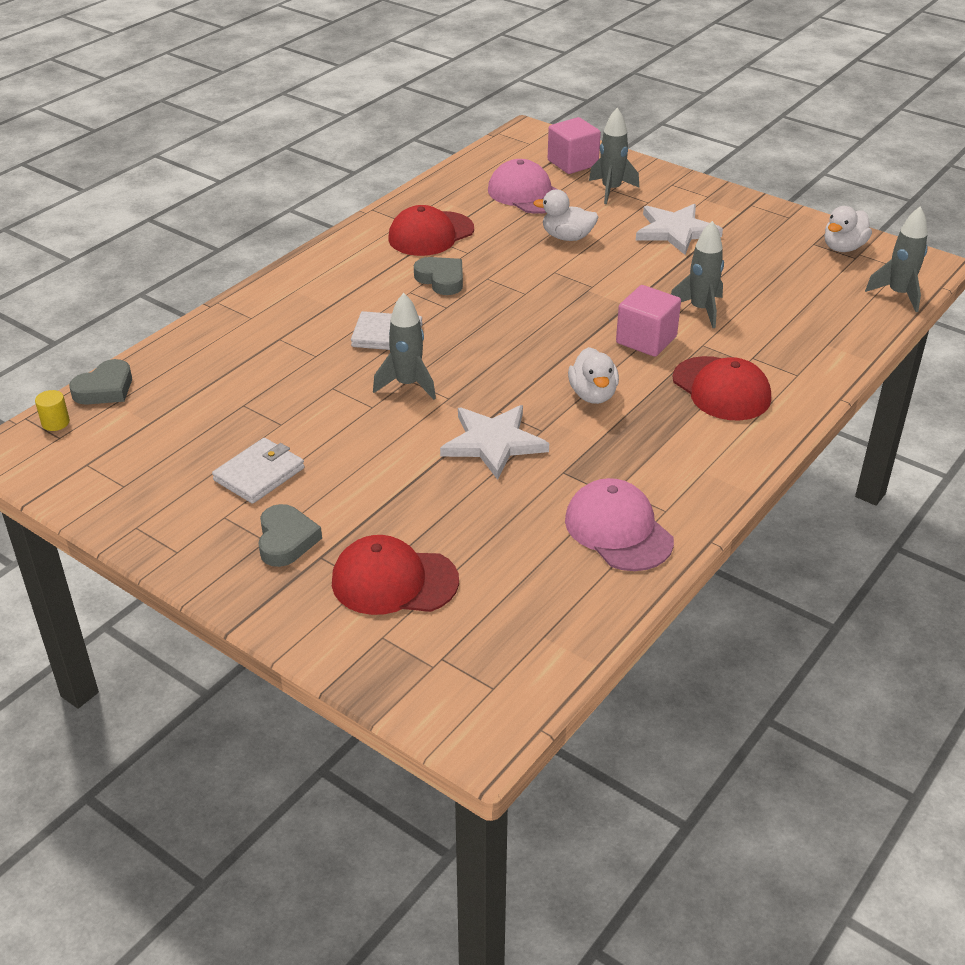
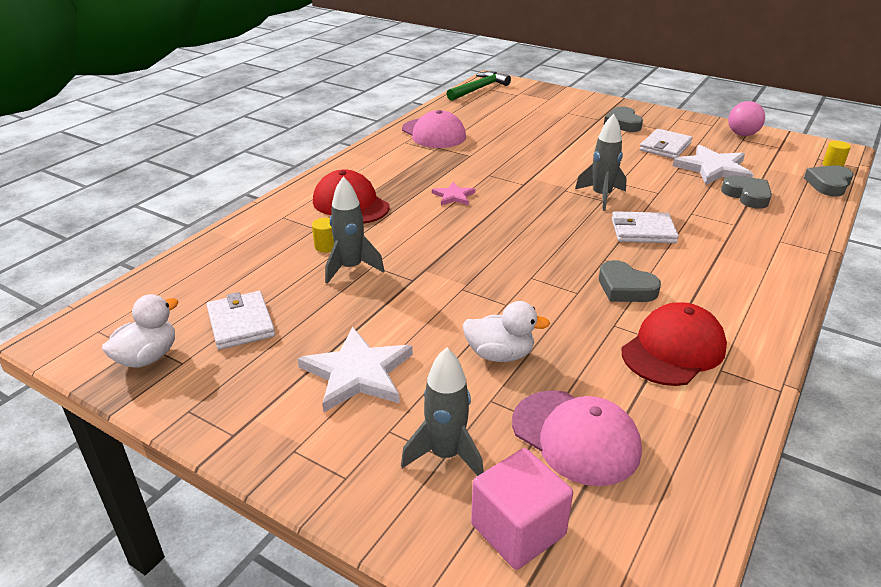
camera: 175 degrees right, 5 degrees down
red cap [332,535,459,615] -> none
white star [440,405,549,480] -> white star moved to [673,145,754,185]
white duck [568,347,619,404] -> pink star [432,182,476,206]
pink cube [616,285,681,357] -> none
grey rocket [865,206,928,312] -> none
none -> white wallet [206,291,275,350]
none -> yellow cylinder [312,218,335,253]
none -> green hammer [447,71,511,101]
none -> grey heart [721,175,772,209]
none -> pink ball [728,101,765,136]

